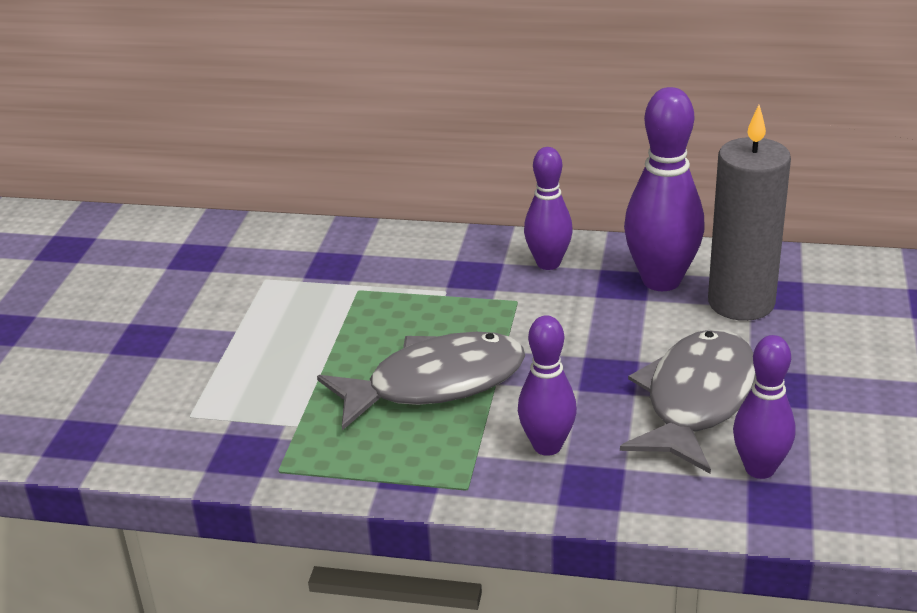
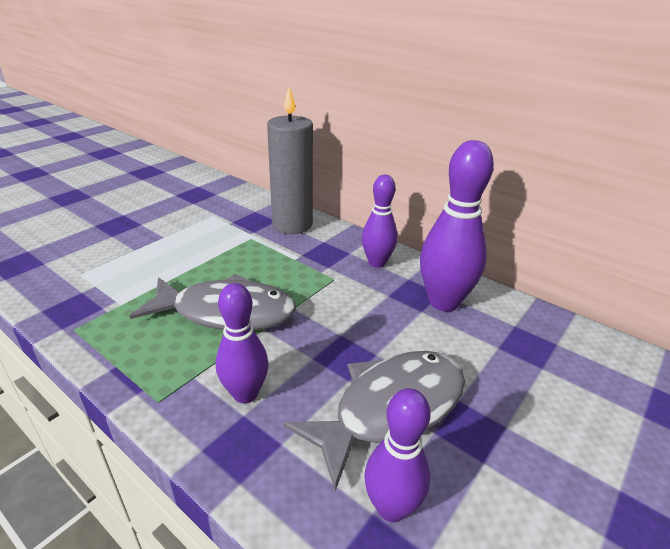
camera: 25 degrees right, 0 degrees up
grey candle [708,105,791,321] -> grey candle moved to [267,87,313,234]

